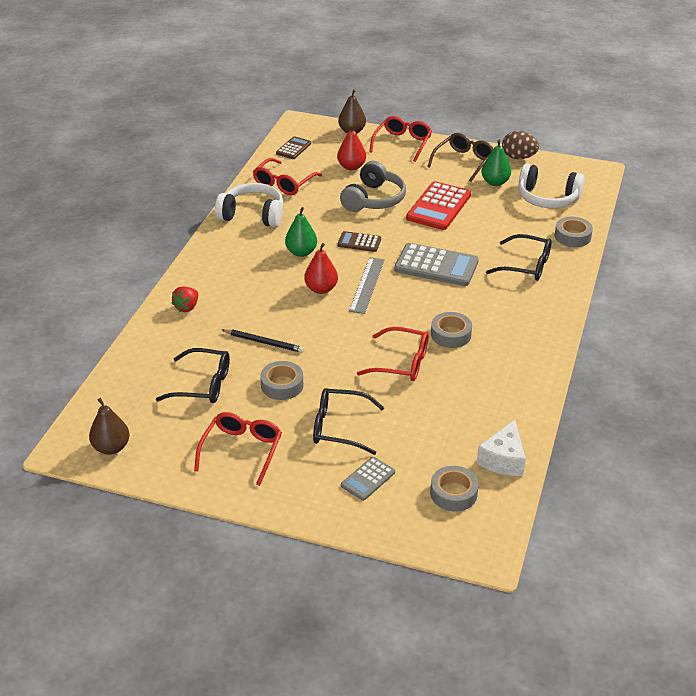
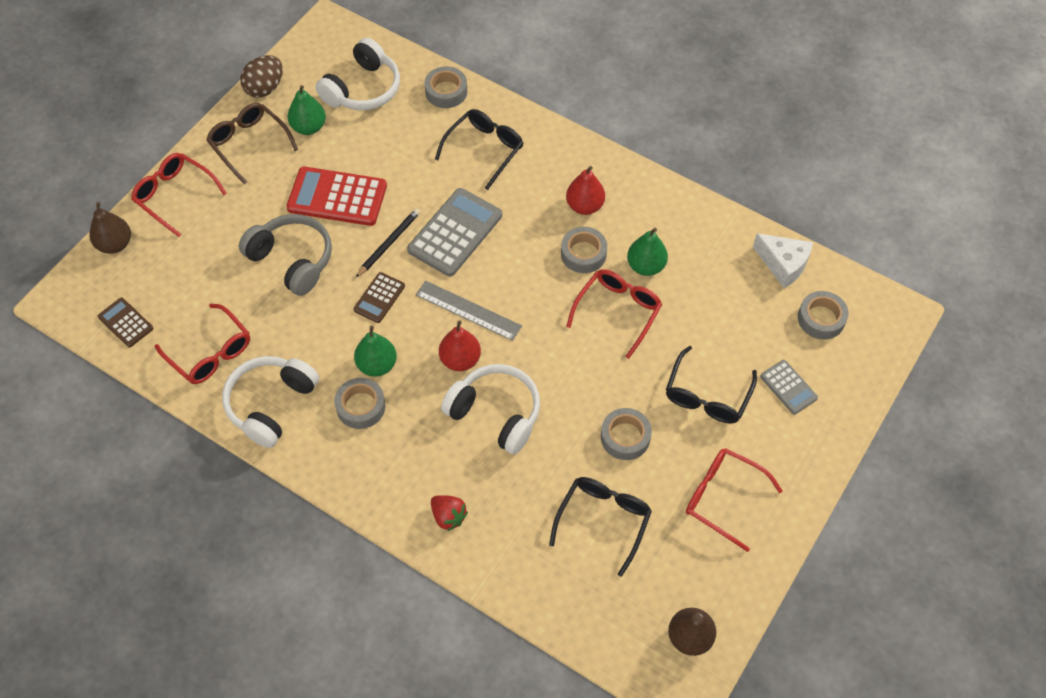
camera: 75 degrees left, 20 degrees up
black pencil [222,329,304,353] -> black pencil moved to [355,208,420,278]
red pear [337,124,366,171] -> red pear moved to [566,166,605,215]
red calculator [406,181,471,230] -> red calculator turned 150 degrees clockwise [286,167,387,226]
none -> grey tape [334,378,386,429]
none -> white headphones [441,364,540,455]
none -> green pear [627,228,668,276]

